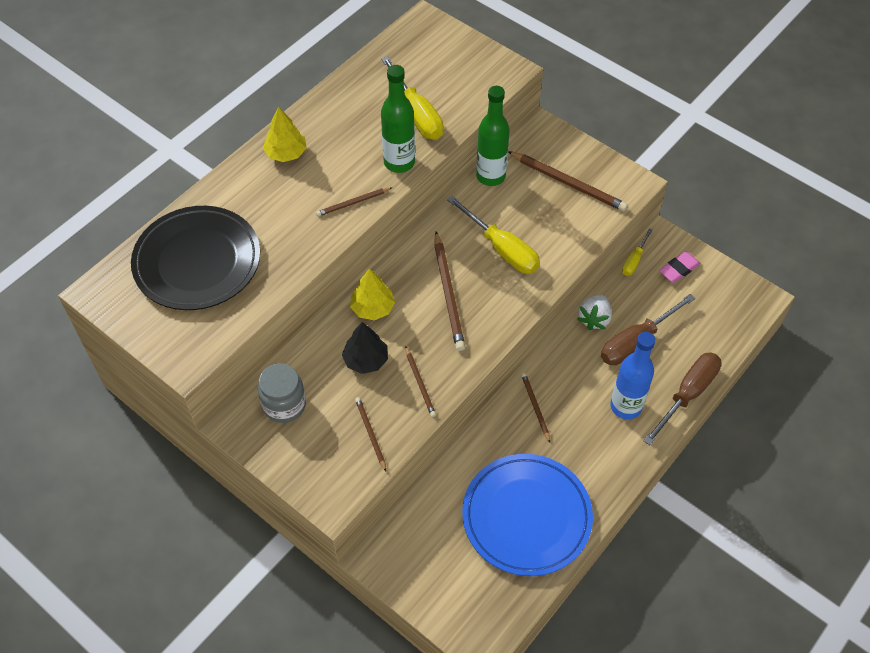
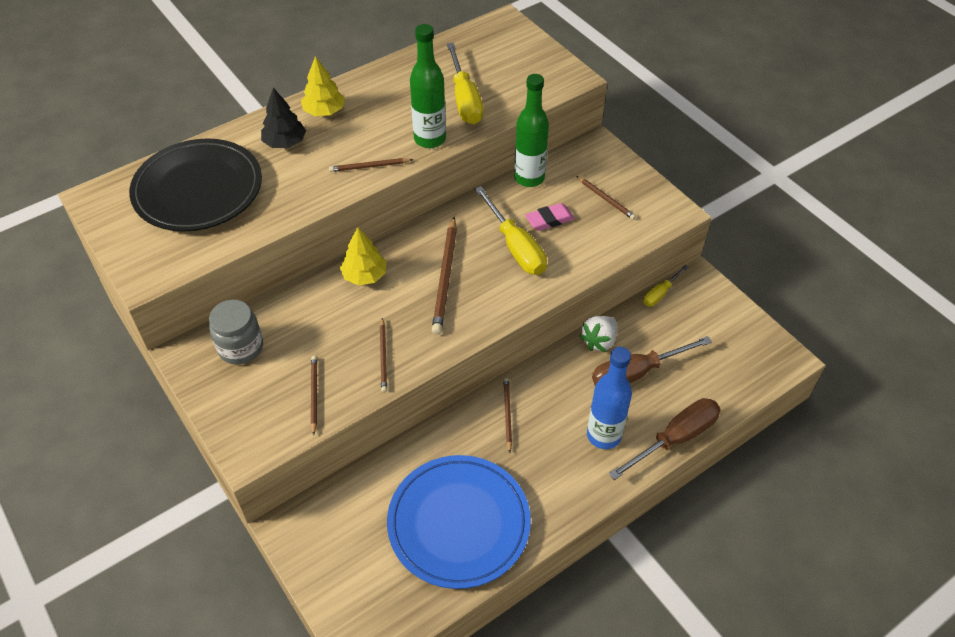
camera: 15 degrees right, 5 degrees down
black tree [342,322,388,374] -> black tree moved to [261,88,306,148]
brown pencil [508,151,628,211] -> brown pencil [577,176,636,220], size x0.56
pink eraser [659,251,701,283] -> pink eraser moved to [525,203,575,231]

